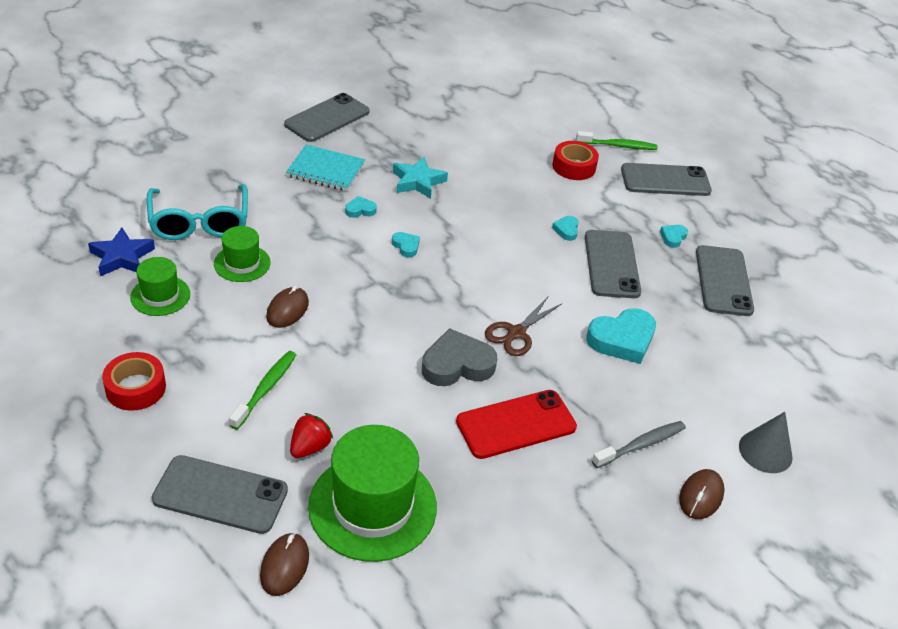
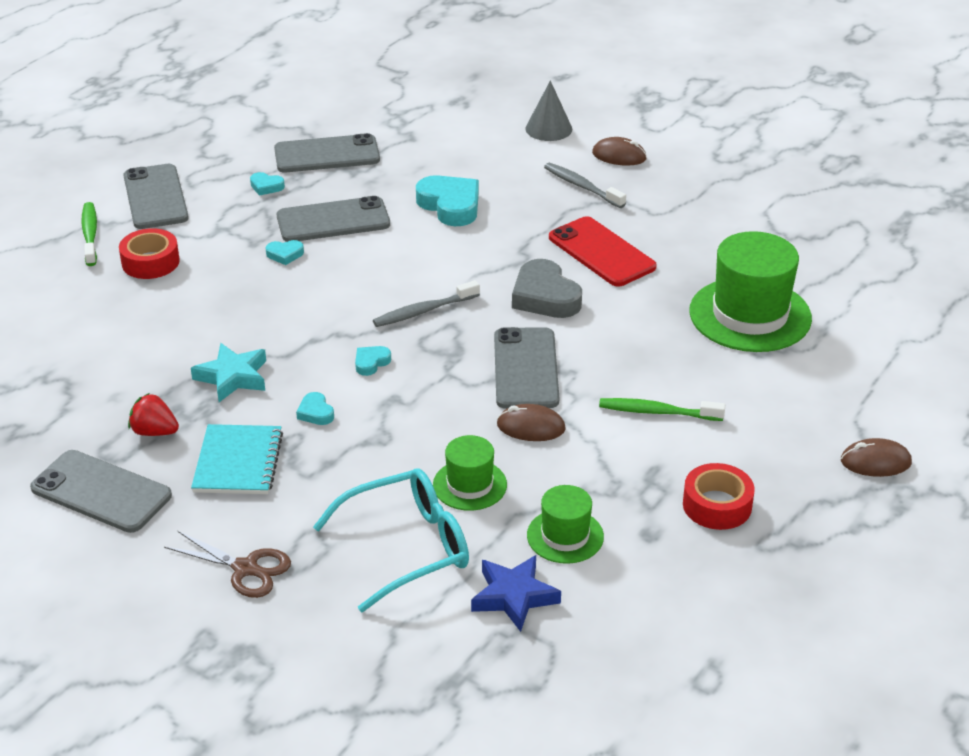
camera: 100 degrees left, 5 degrees down
grey phone [152,455,288,534] -> grey phone moved to [494,327,559,409]
brown mouse [260,533,309,596] -> brown mouse moved to [841,438,912,477]
red strawberry [290,413,333,458] -> red strawberry moved to [128,393,179,436]
brown scissors [485,297,562,356] -> brown scissors moved to [164,531,291,598]
none -> grey toothbrush [373,280,480,327]

